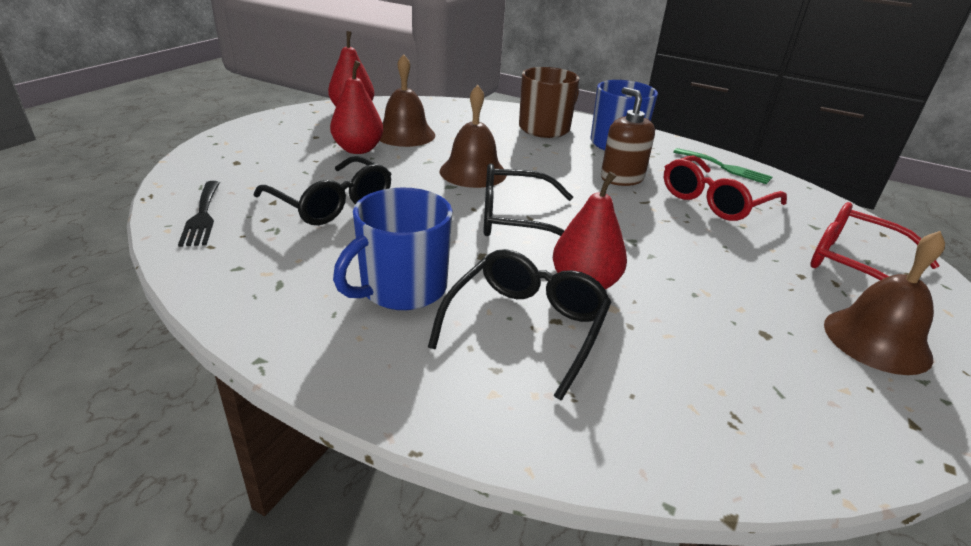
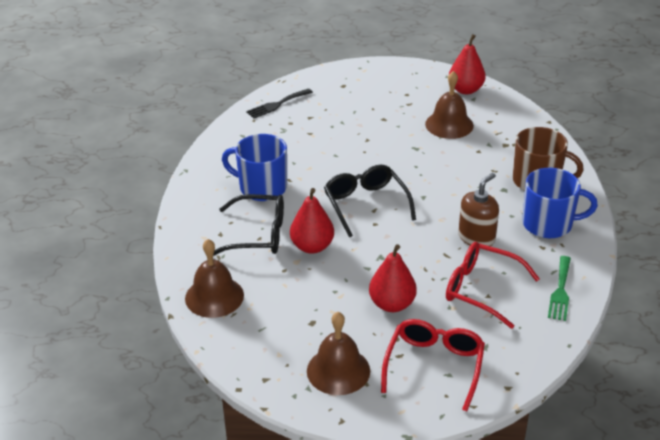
camera: 70 degrees right, 5 degrees up
black glasses [254,156,391,225] -> none
red pear [330,60,383,154] -> red pear moved to [369,244,417,312]
brown bell [440,85,507,188] -> brown bell moved to [185,239,244,318]

